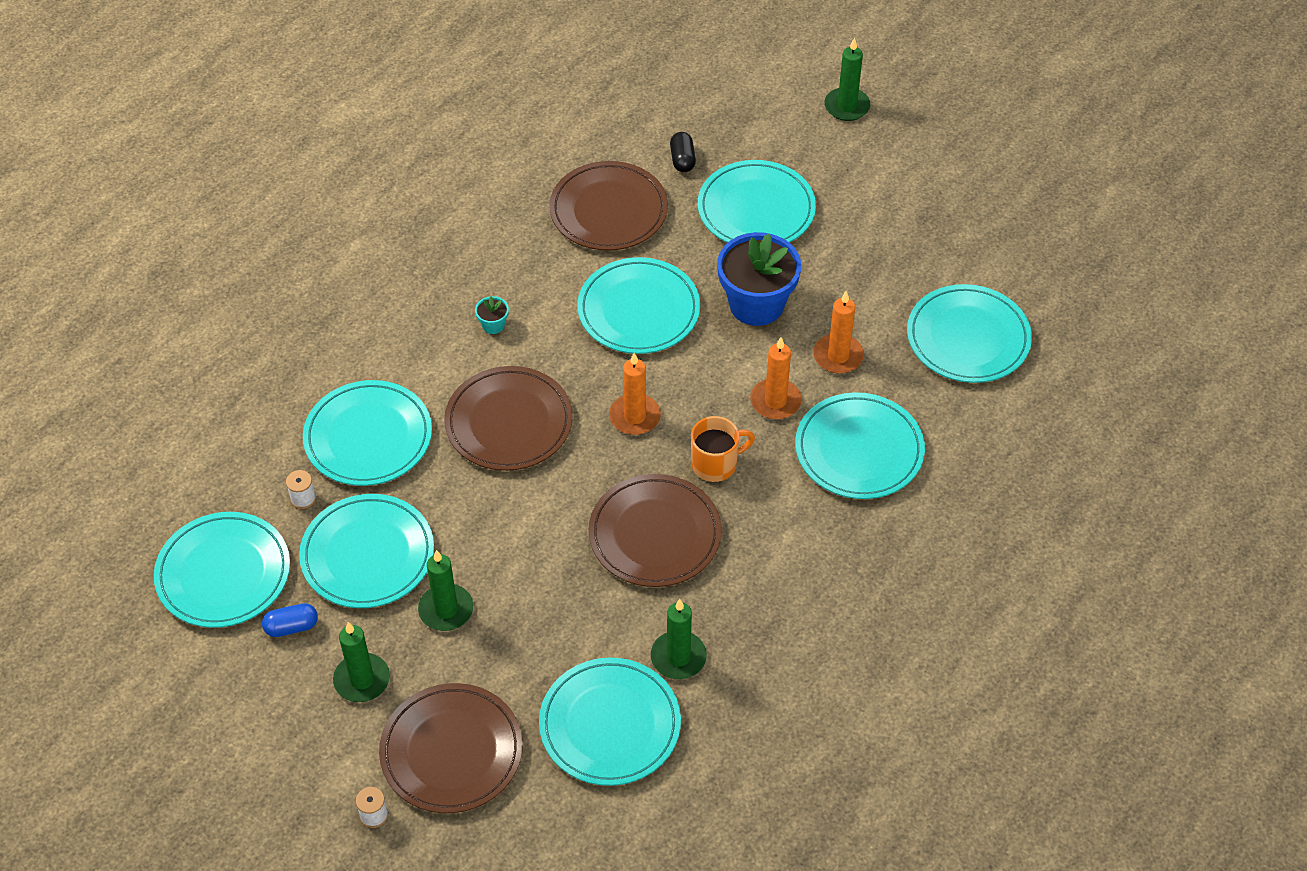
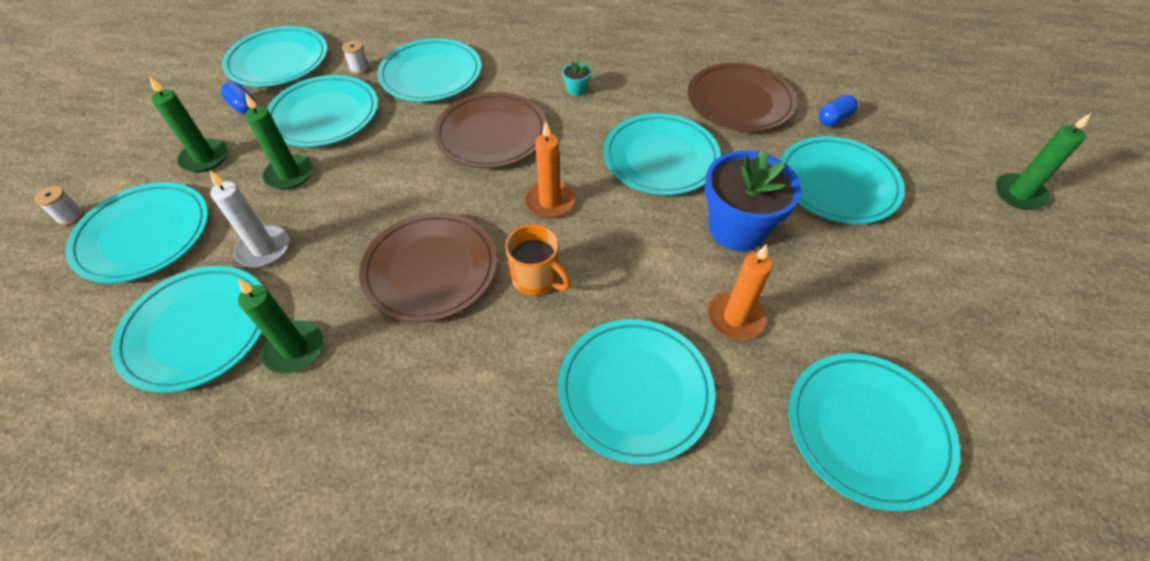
camera: 60 degrees right, 0 degrees up
brown plate [379,683,523,813] -> turquoise plate [65,182,208,283]
black capsule [670,132,696,172] -> blue capsule [819,95,858,126]
orange candle [750,337,802,419] -> none
none -> white candle [210,171,289,267]

